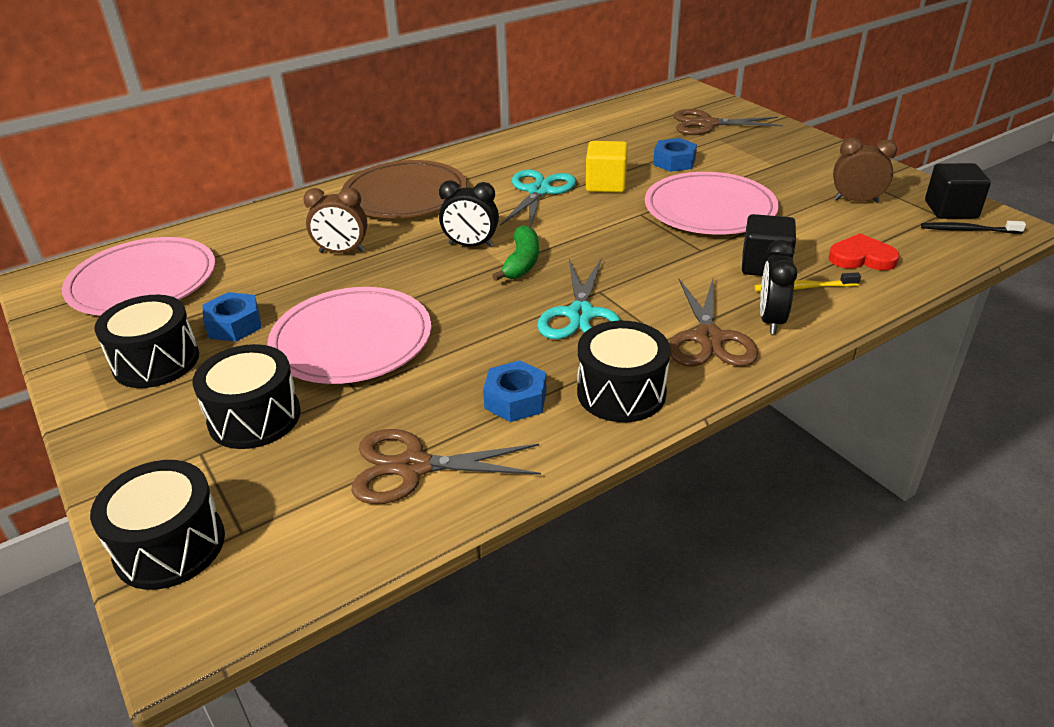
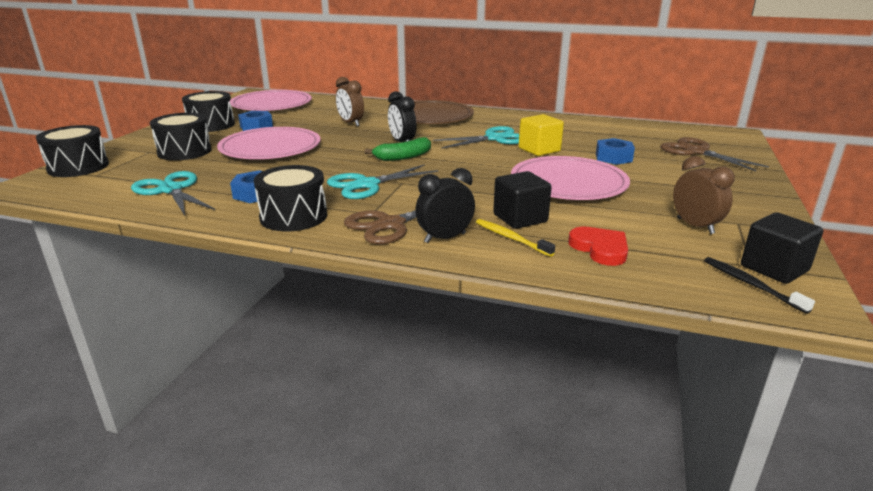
camera: 50 degrees right, 10 degrees down
brown scissors [351,429,541,504] -> turquoise scissors [131,171,215,216]

